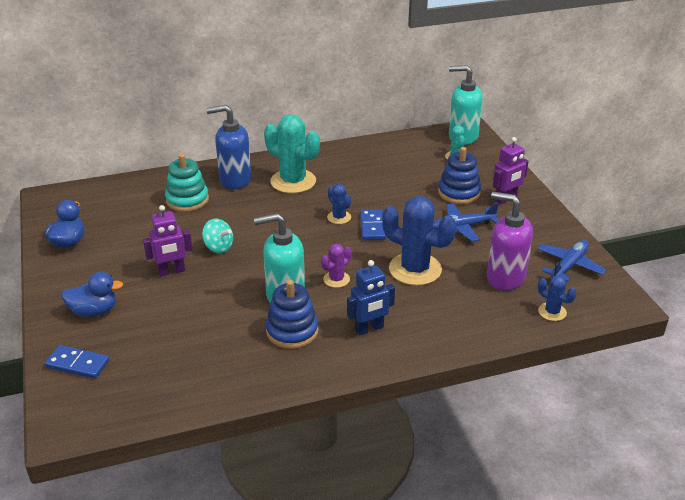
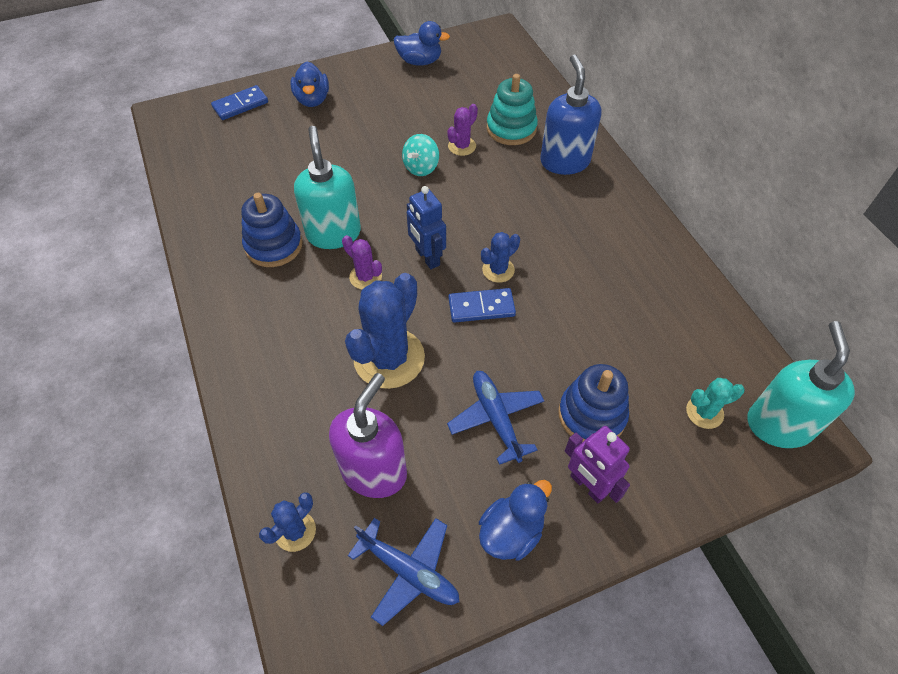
camera: 85 degrees right, 20 degrees up
blue domino [45,345,109,379] -> blue domino turned 45 degrees clockwise [211,85,268,120]
purple robot [143,205,192,277] -> none
turquoise cactus [264,114,320,193] -> none
blue robot [347,260,395,336] -> blue robot moved to [407,186,446,269]
none -> purple cactus [447,104,478,156]
none -> blue duck [479,480,552,560]

